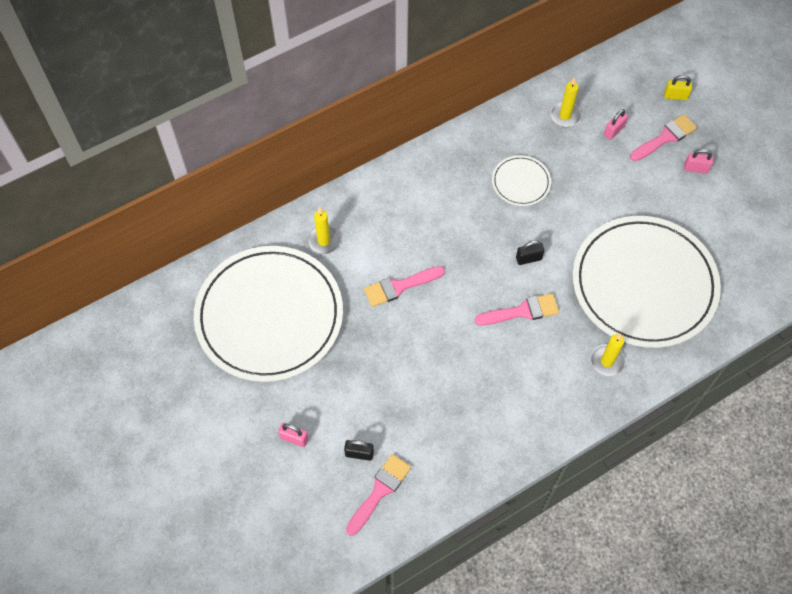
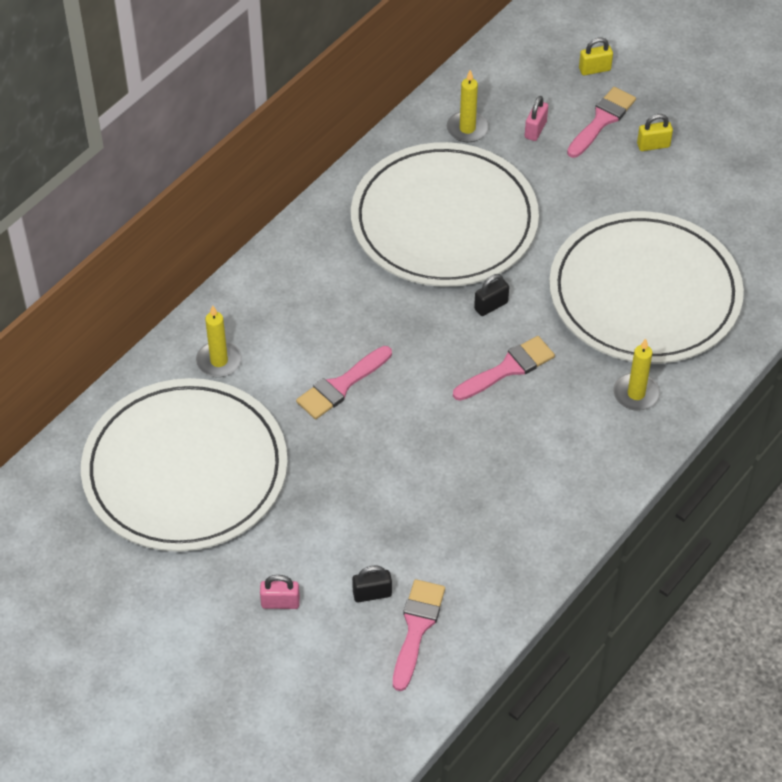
camera: 20 degrees left, 10 degrees down
white plate [492,155,551,206] -> white plate [351,142,539,287], size x2.35
pink padlock [684,149,713,174] -> yellow padlock [637,114,673,151]

